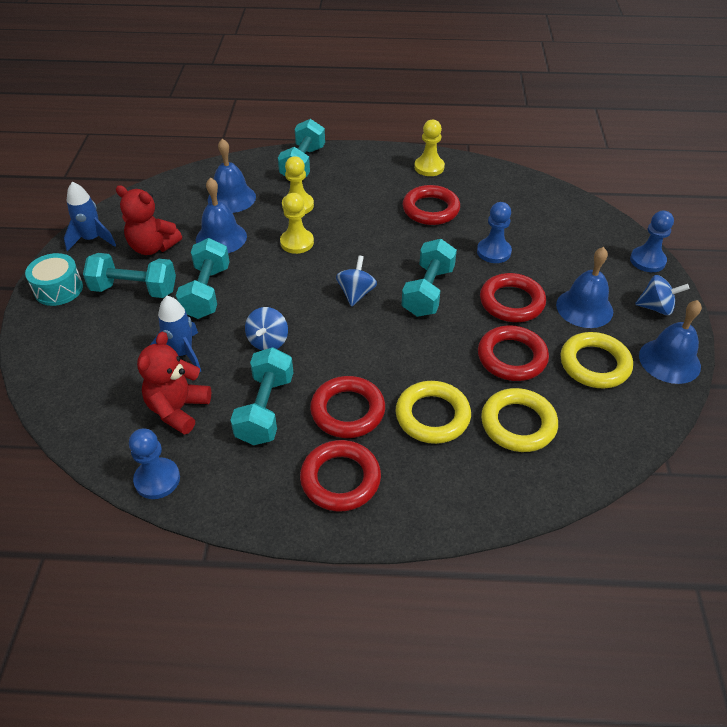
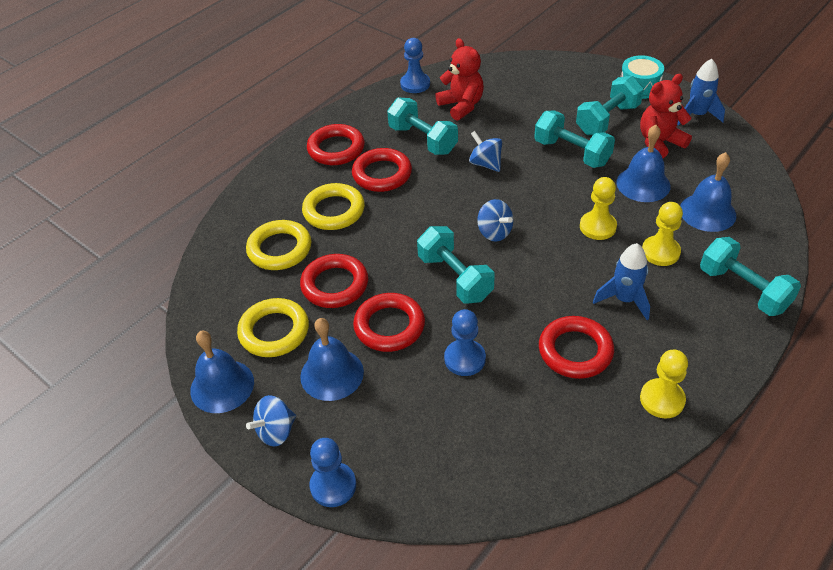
camera: 130 degrees right, 0 degrees up
blue rocket [150,296,201,372] -> blue rocket moved to [593,243,650,320]

